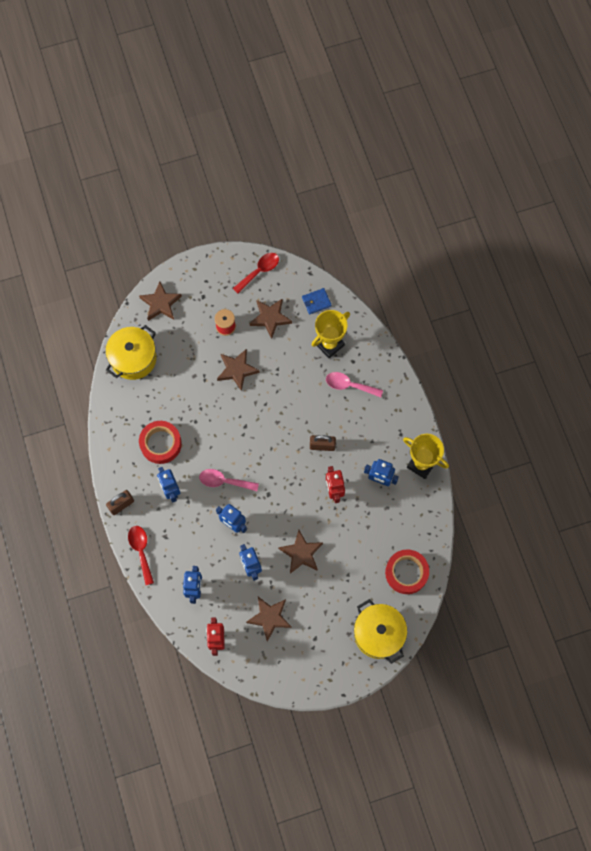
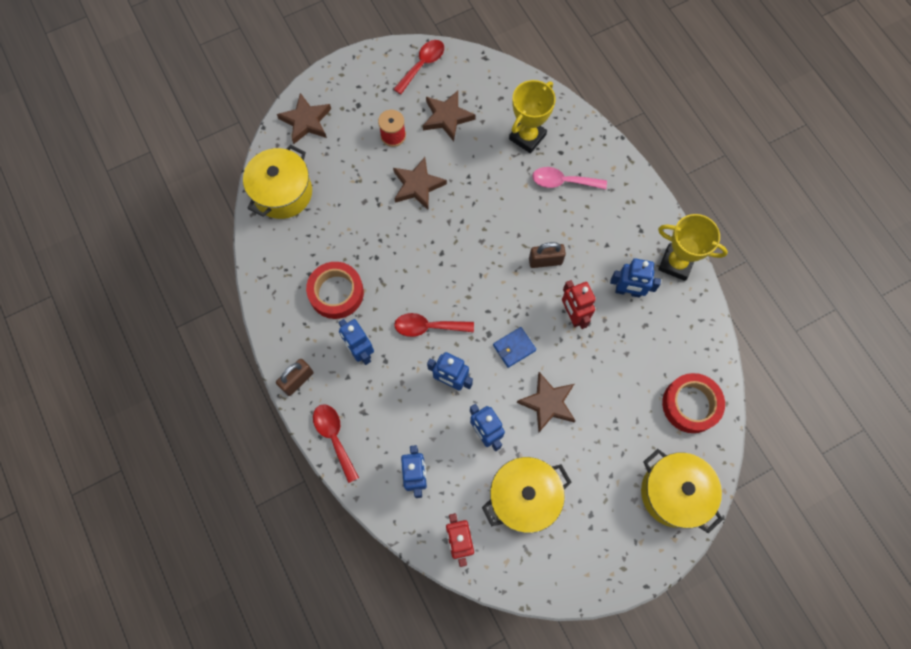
camera: 10 degrees left, 0 degrees up
pink spoon [199,469,259,491] -> red spoon [394,313,474,337]
brown star [246,597,292,642] -> yellow pot [482,457,572,533]
blue wallet [302,288,332,314] -> blue wallet moved to [493,327,536,368]

